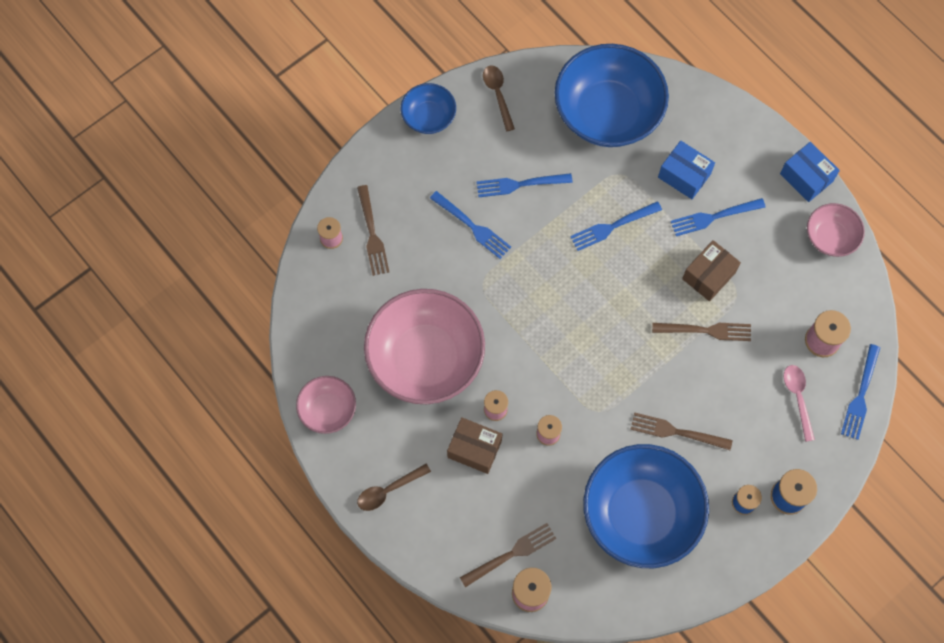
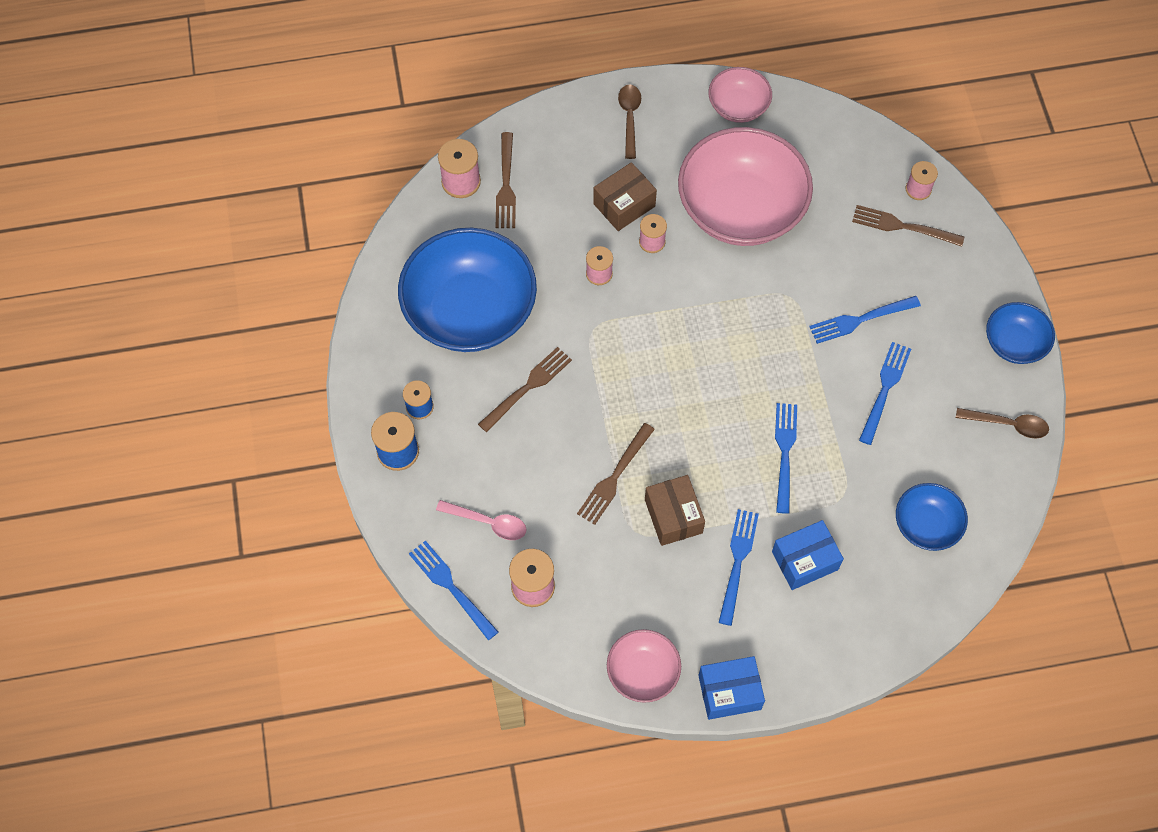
camera: 120 degrees right, 5 degrees down
blue bowl [554,44,669,147] -> blue bowl [896,483,968,551], size x0.50

